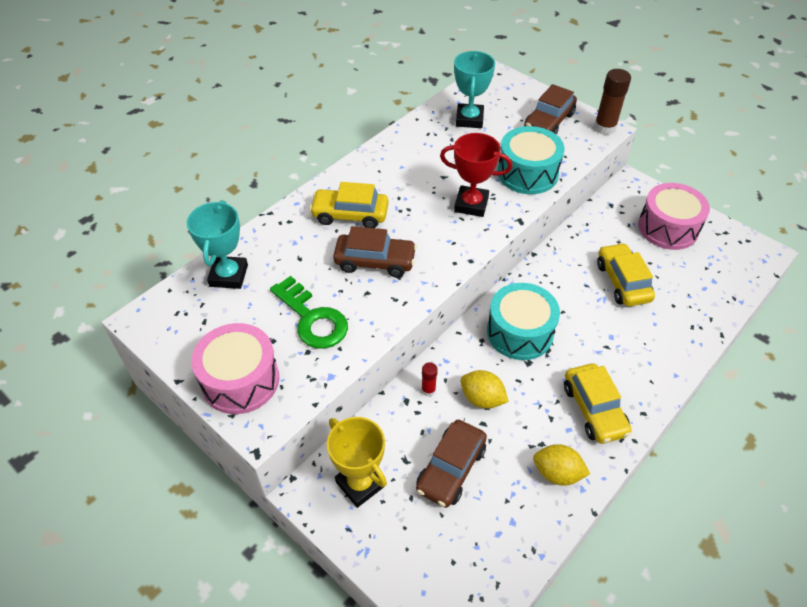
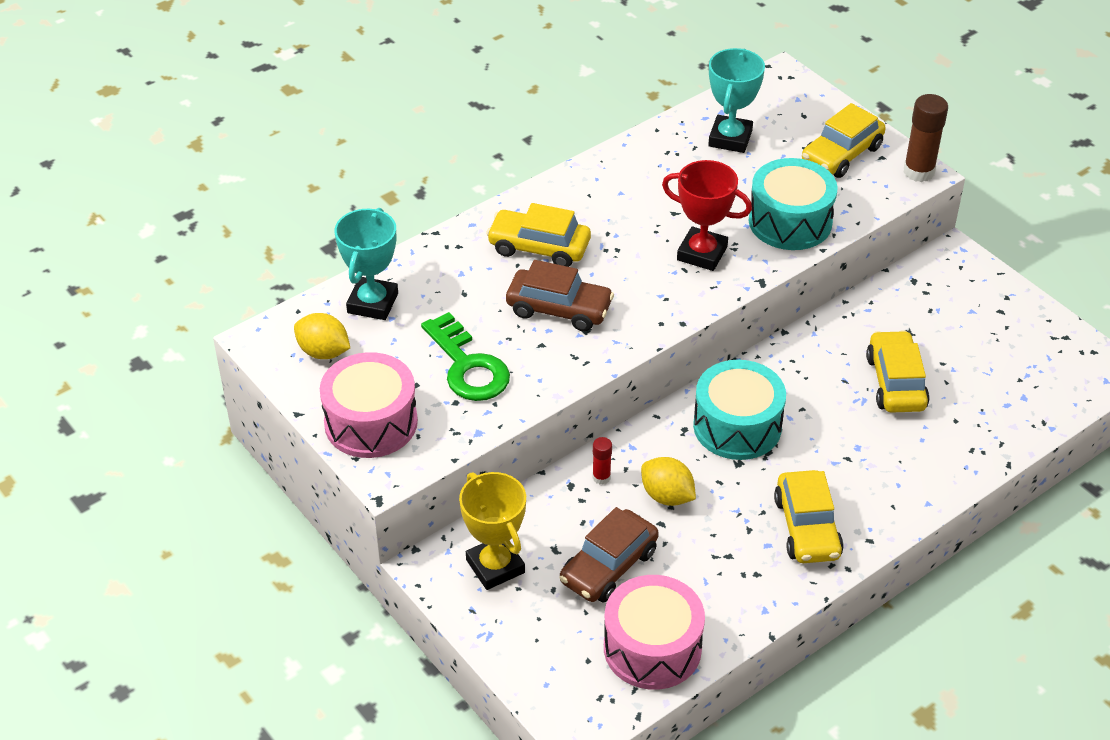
camera: 10 degrees right, 5 degrees down
brown car [524,84,577,135] -> yellow car [802,103,886,178]
yellow lemon [533,444,590,486] -> yellow lemon moved to [294,313,350,359]
pink drum [638,183,710,250] -> pink drum moved to [604,575,705,690]

